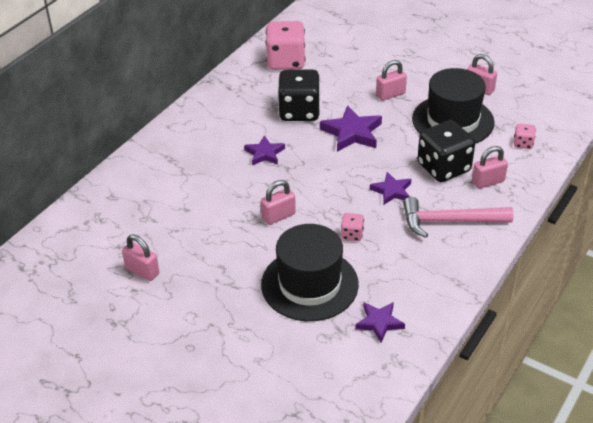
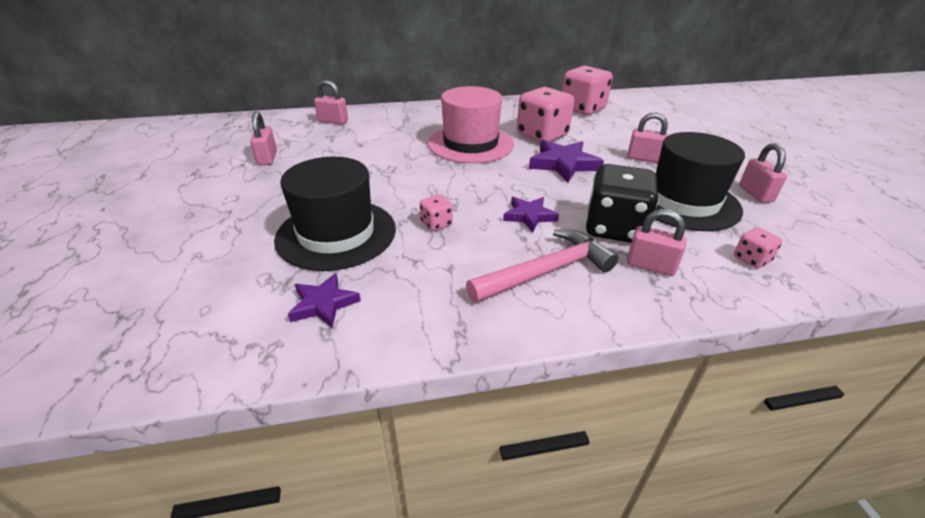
camera: 45 degrees right, 5 degrees down
purple star [244,135,285,165] -> pink hat [428,86,514,163]
pink padlock [261,180,296,225] -> pink padlock moved to [314,80,348,124]
black dice [278,69,320,121] -> pink dice [517,87,574,142]
pink hammer [403,197,513,238] -> pink hammer turned 105 degrees clockwise [466,230,618,303]

